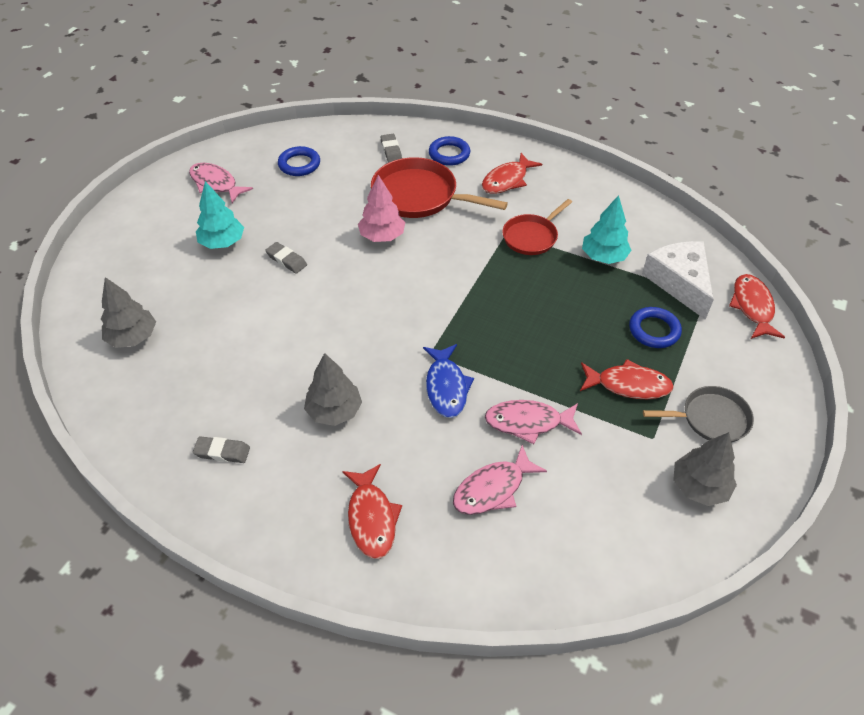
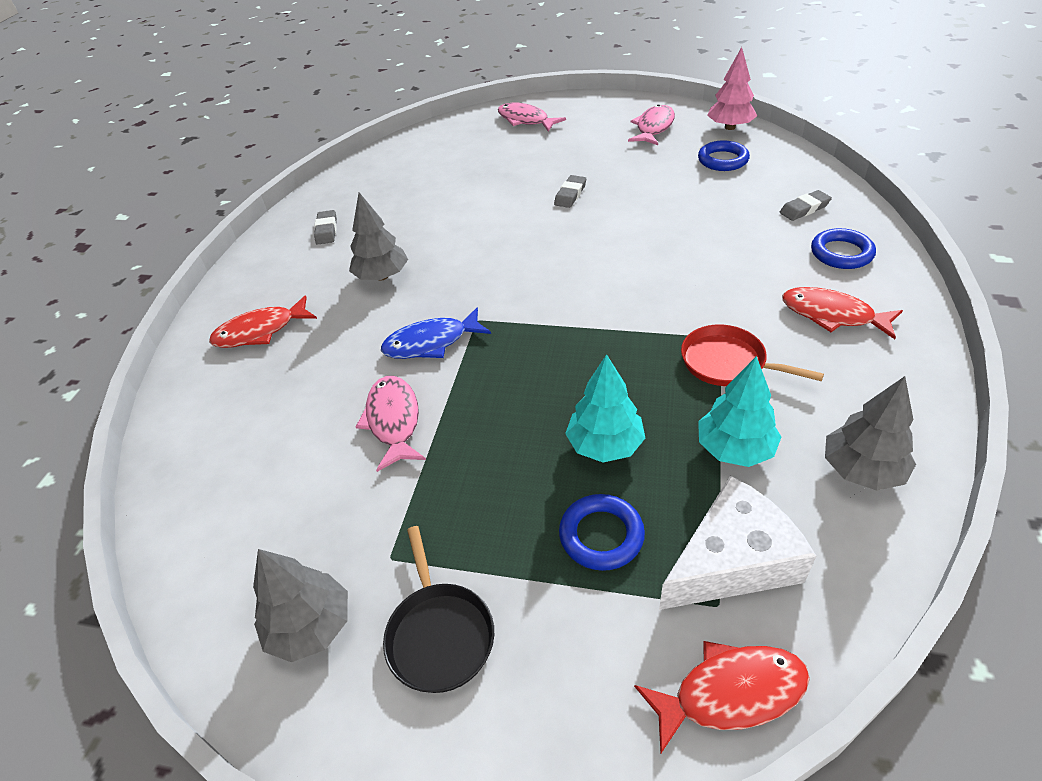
camera: 80 degrees right, 5 degrees down
grey tree [101,277,156,348] -> grey tree moved to [825,376,916,491]
turquoise tree [196,181,244,249] -> turquoise tree moved to [565,354,645,463]
pink tree [358,175,405,242] -> pink tree moved to [707,47,757,130]
red pan [371,157,508,218] -> none
pink fish [453,445,547,515] -> pink fish moved to [498,103,566,132]
red fish [580,359,674,399] -> none
grey pan [643,386,754,443] -> black pan [383,526,494,693]

